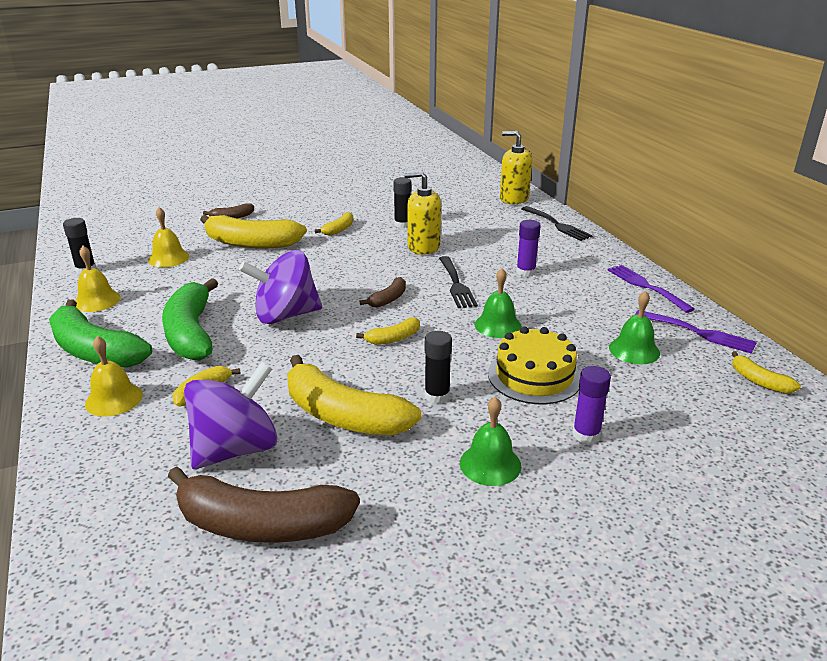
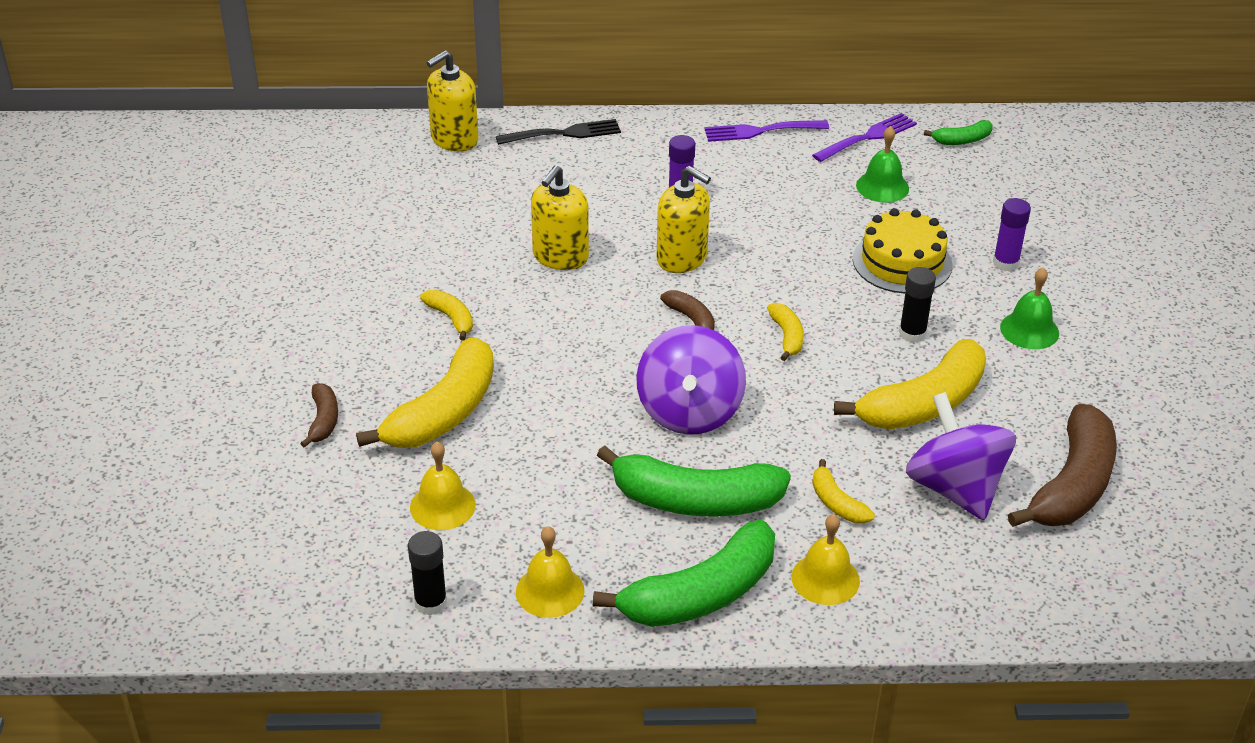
camera: 70 degrees left, 10 degrees up
black glue stick [393,177,412,228] -> none
black fork [439,256,478,308] -> yellow soap dispenser [657,166,711,273]
green bell [475,268,522,338] -> none
yellow banana [732,351,801,393] -> green banana [924,120,993,145]

